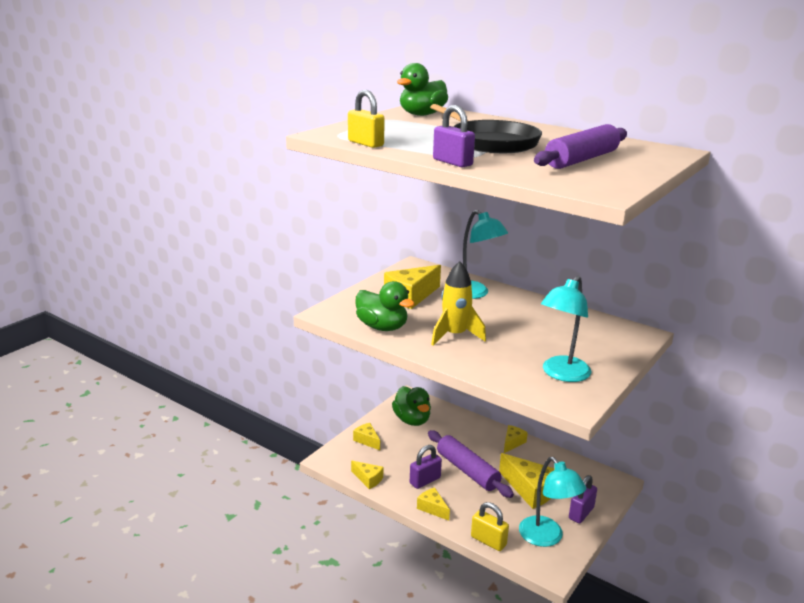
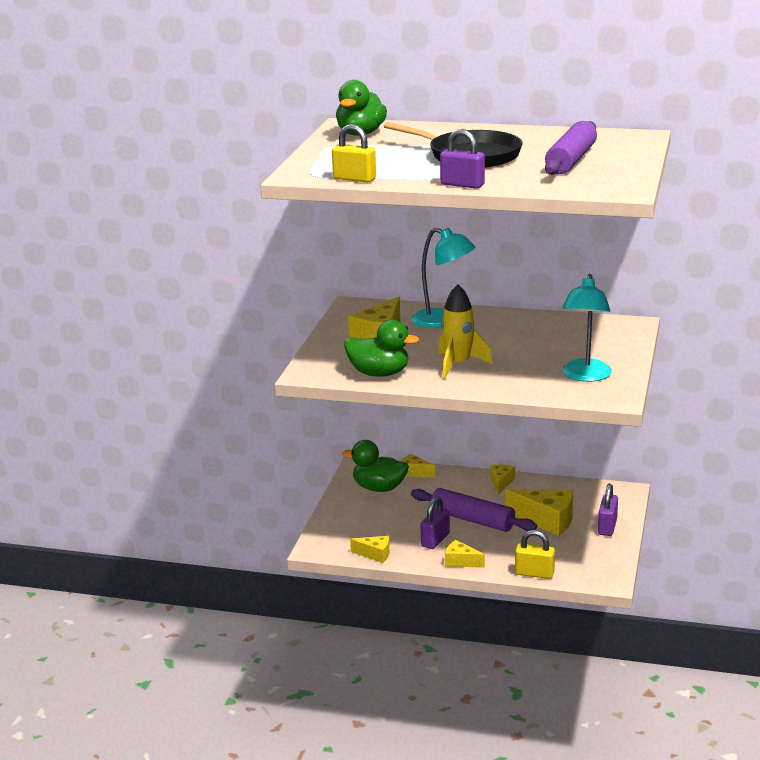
camera: 20 degrees left, 0 degrees up
yellow cheese [353,423,380,450] -> yellow cheese moved to [401,453,435,478]
green duck [392,386,431,426] -> green duck turned 150 degrees clockwise [342,440,409,492]
turquoise lamp [519,457,586,547] -> none

